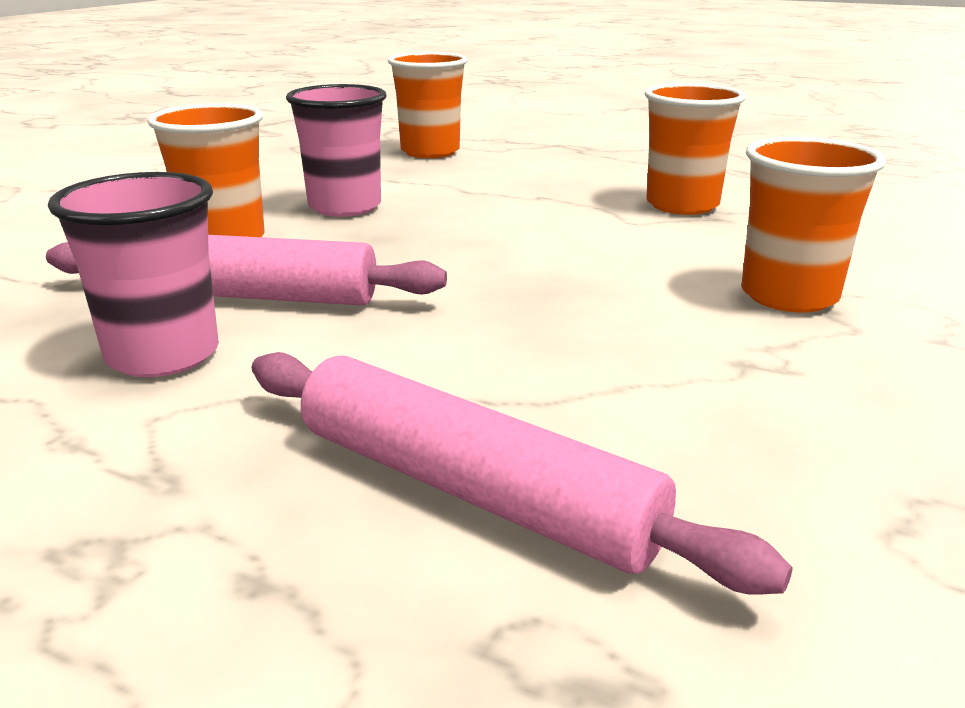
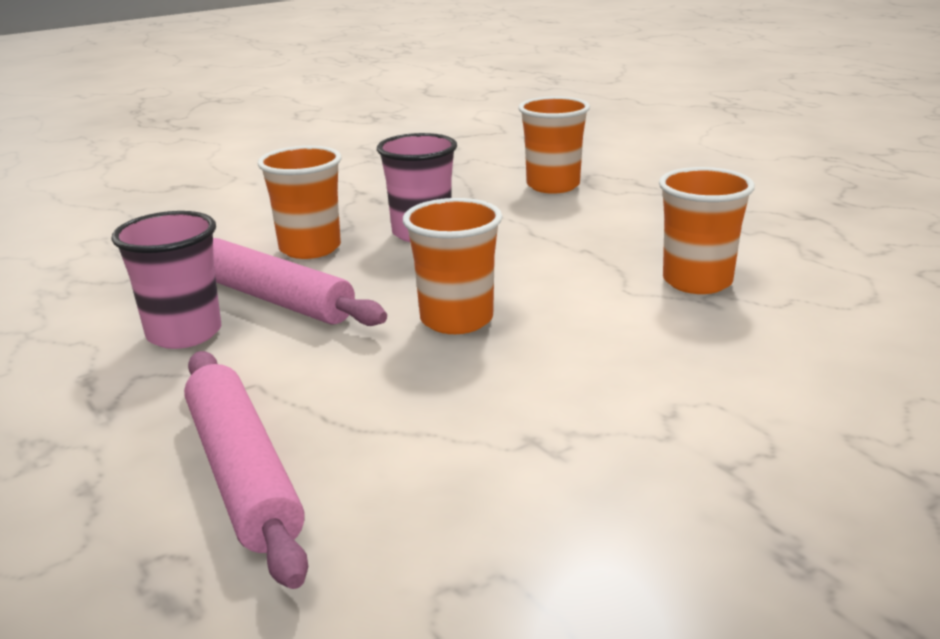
camera: 30 degrees right, 0 degrees up
orange cup [741,137,886,313] -> orange cup moved to [403,198,503,334]

